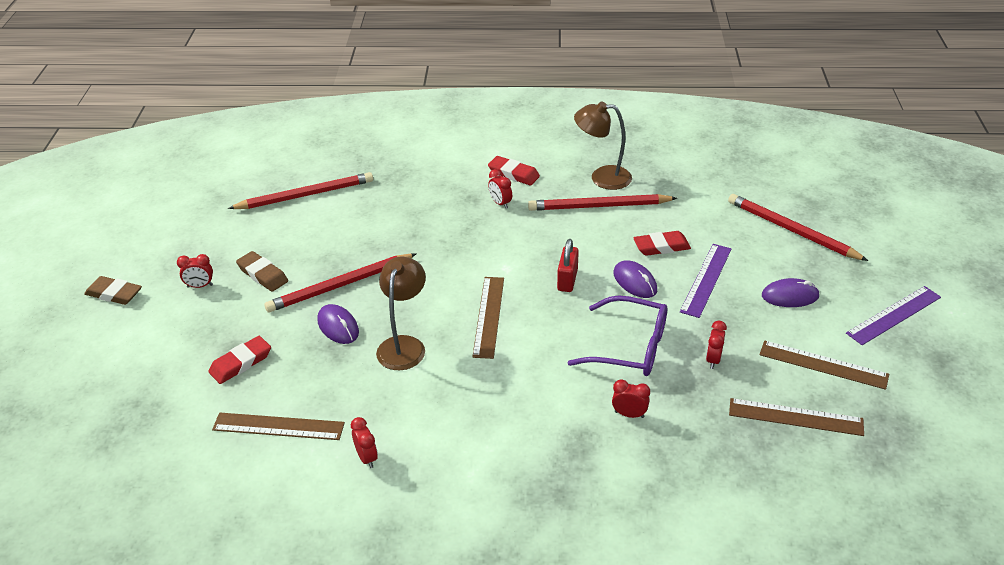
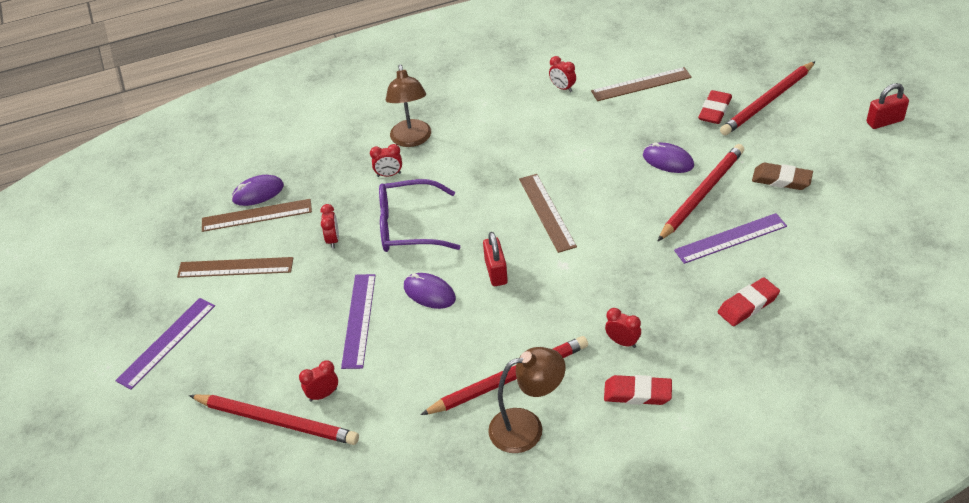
camera: 160 degrees right, 5 degrees up
brown eraser [84,276,142,305] -> red padlock [866,83,909,129]
red clock [177,254,213,288] -> red clock moved to [299,360,338,401]
red pencil [228,172,373,209] -> red pencil moved to [720,61,816,135]
brown lamp [376,257,426,370] -> brown lamp moved to [386,64,431,147]
red eraser [633,231,691,256] -> red eraser moved to [718,277,780,326]
purple mouse [762,278,820,307] -> purple mouse moved to [231,175,284,206]
none -> purple ruler [674,213,787,264]

